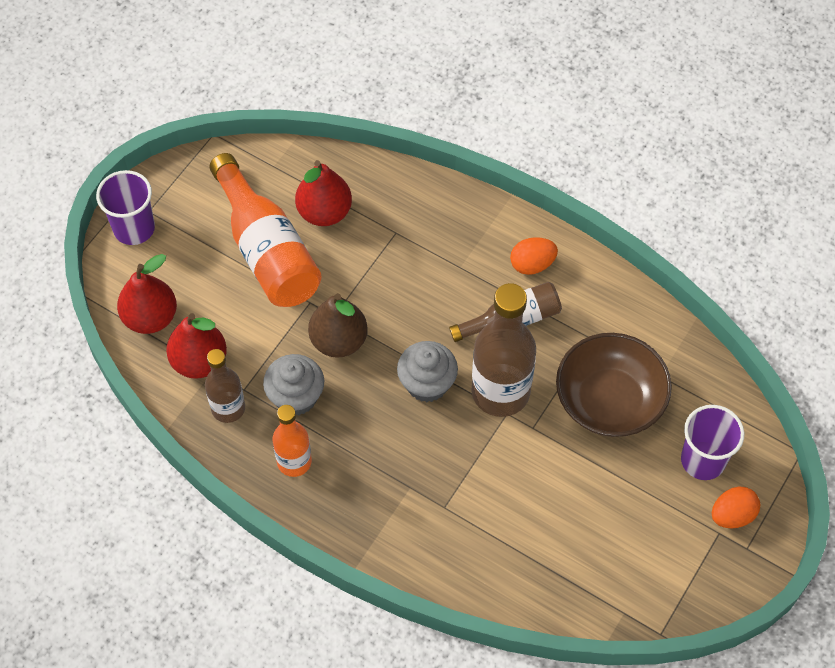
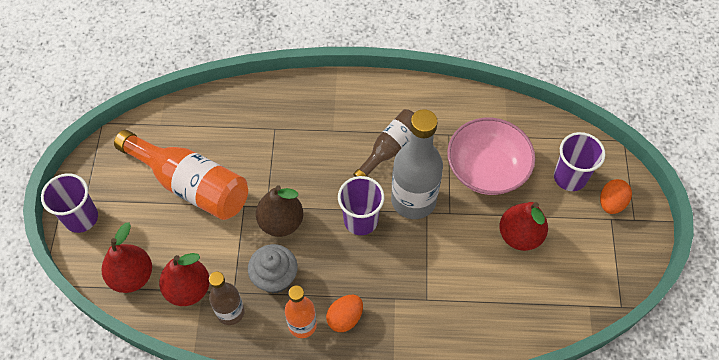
camera: 30 degrees left, 0 degrees up
red pear [295,160,352,226] -> red pear moved to [499,202,548,251]
grey cupcake [397,341,458,402] -> purple cup [338,176,384,235]
brown bottle [472,283,536,417] -> grey bottle [391,109,443,219]
orange egg [510,237,558,275] -> orange egg moved to [326,295,363,332]
brown bowl [556,333,672,437] -> pink bowl [447,118,535,195]

